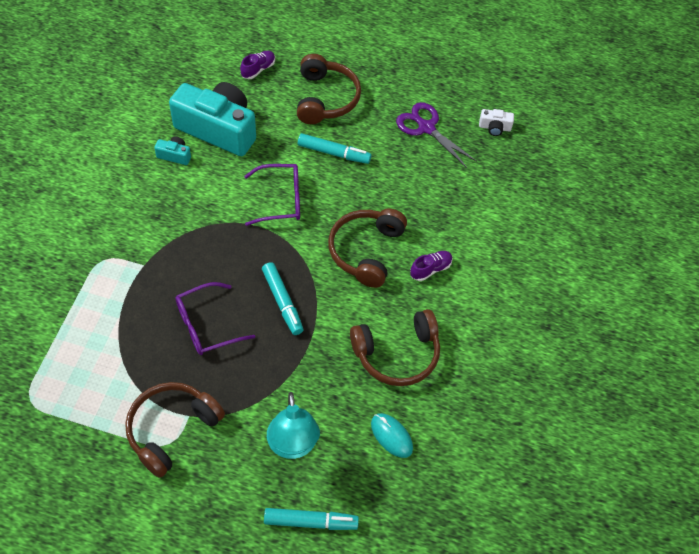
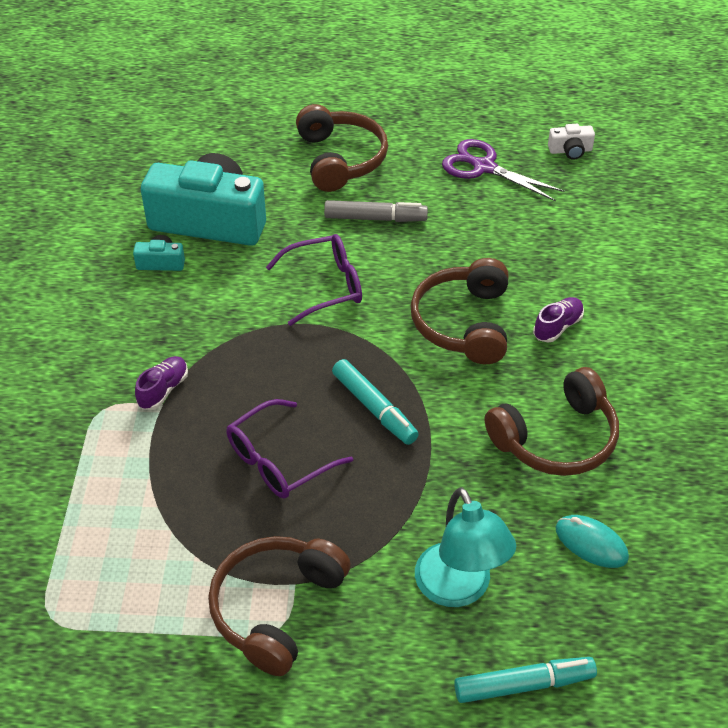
camera: 10 degrees left, 10 degrees down
purple shoe [240,51,275,79] -> purple shoe moved to [135,356,188,410]
turquoise marker [298,133,371,164] -> grey marker [324,200,428,222]

